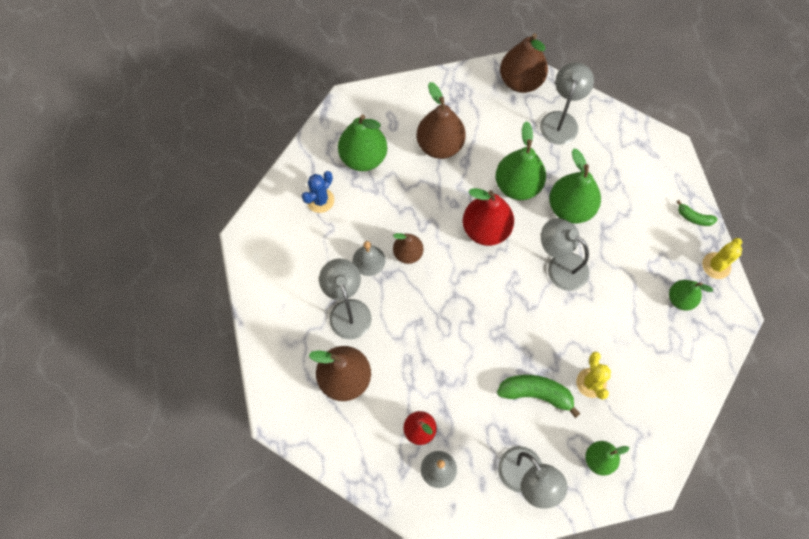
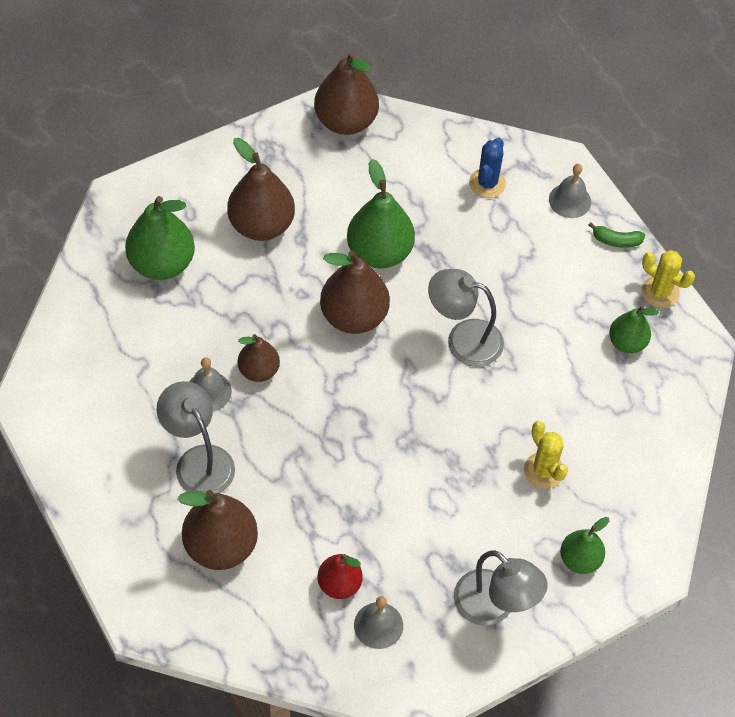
camera: 20 degrees left, 10 degrees down
blue cactus [302,171,334,213] -> blue cactus moved to [469,138,506,198]
red pear [463,188,514,246] -> brown pear [320,251,390,334]
green banana [497,375,580,418] -> none
grey lamp [540,62,594,145] -> none
green pear [549,149,601,224] -> none
yellow cactus [702,238,742,279] -> yellow cactus turned 75 degrees counterclockwise [642,250,695,308]
none -> grey bell [549,164,591,218]

